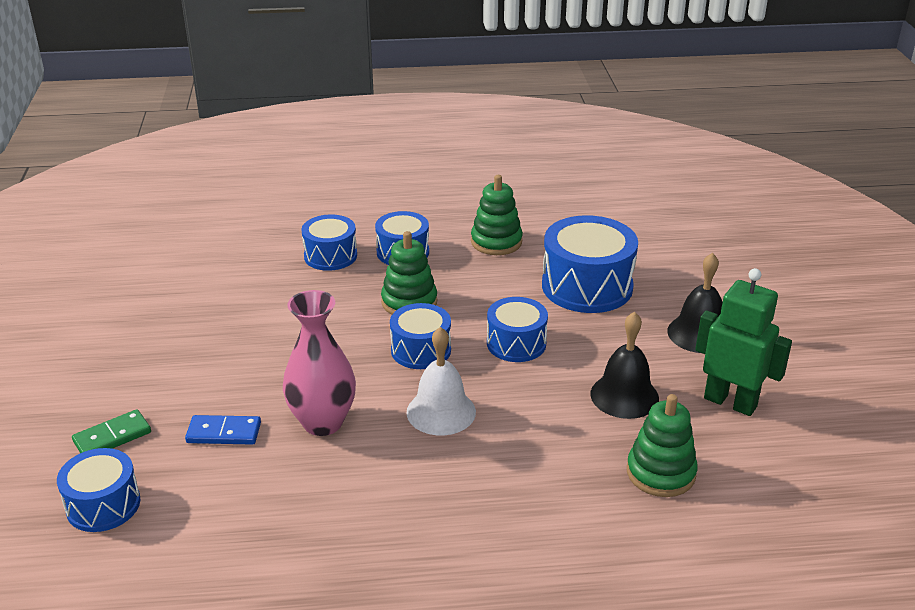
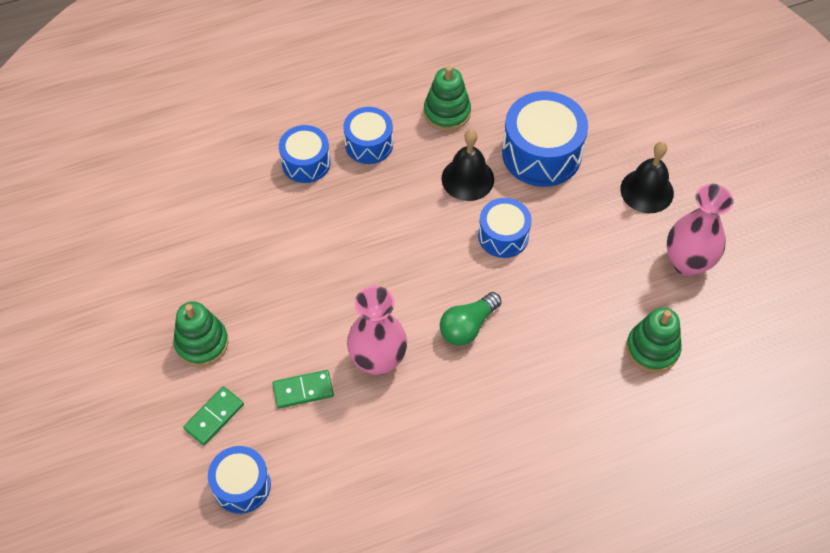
camera: 15 degrees left, 25 degrees up
blue domino [185,415,261,445] -> green domino [272,370,334,408]
green stacking toy [381,231,437,315] -> green stacking toy moved to [173,301,229,367]
blue drum [390,303,451,369] -> none
white bell [407,327,476,436] -> green light bulb [440,292,502,346]
black bell [590,312,659,419] -> black bell moved to [441,129,494,201]
green robot [695,268,792,416] -> pink vase [666,184,733,276]

